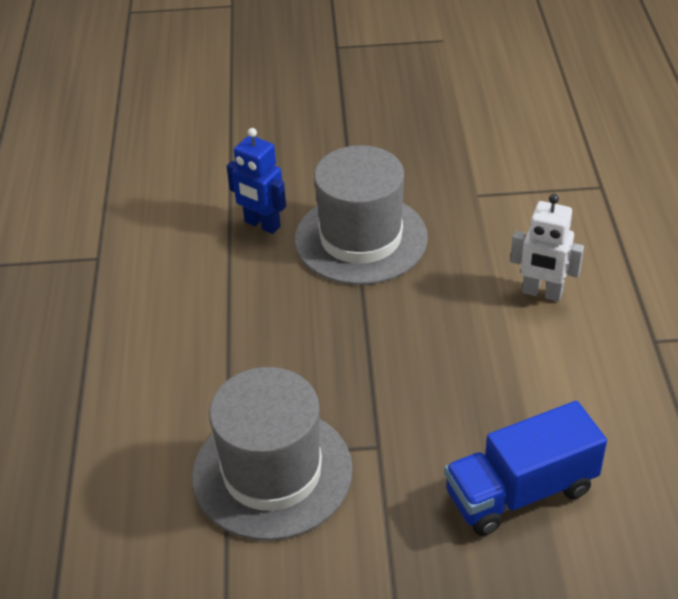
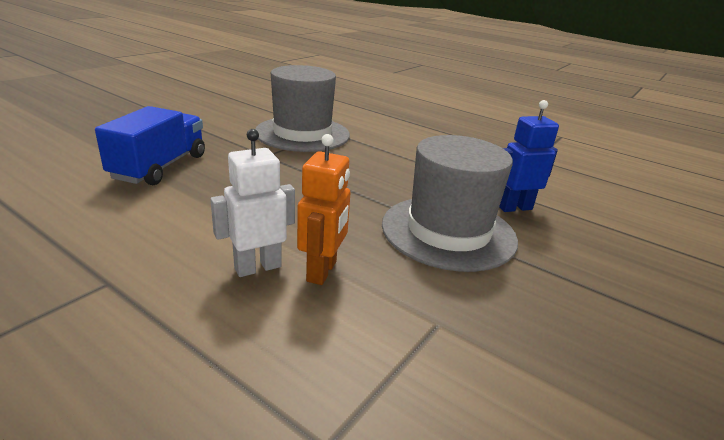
camera: 125 degrees right, 15 degrees down
none -> orange robot [297,134,350,285]

